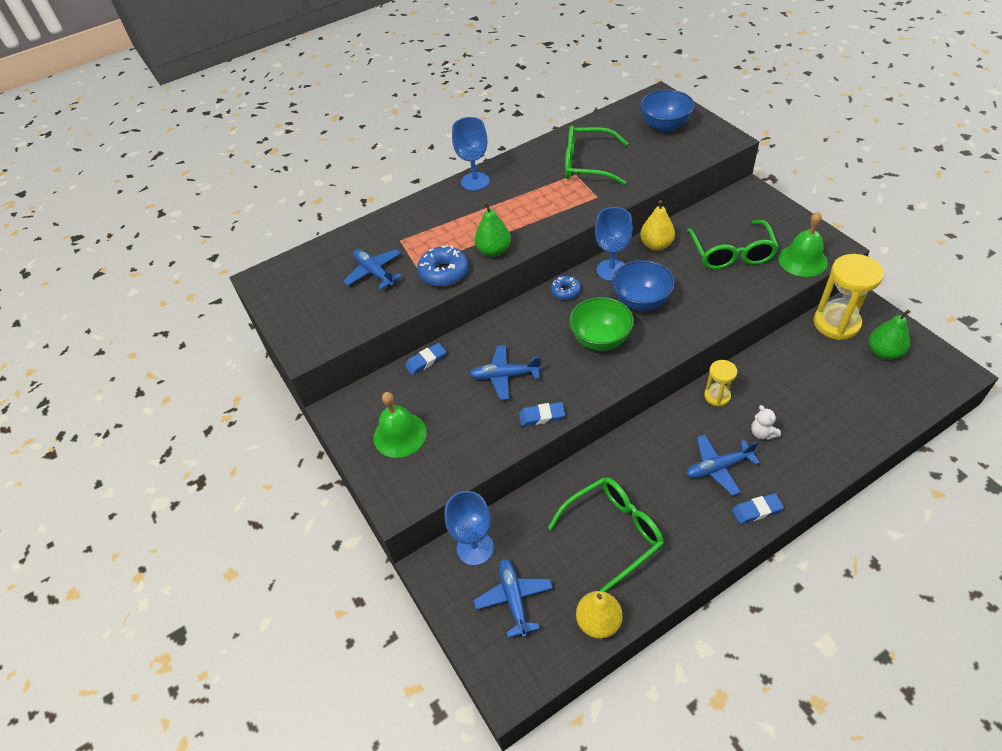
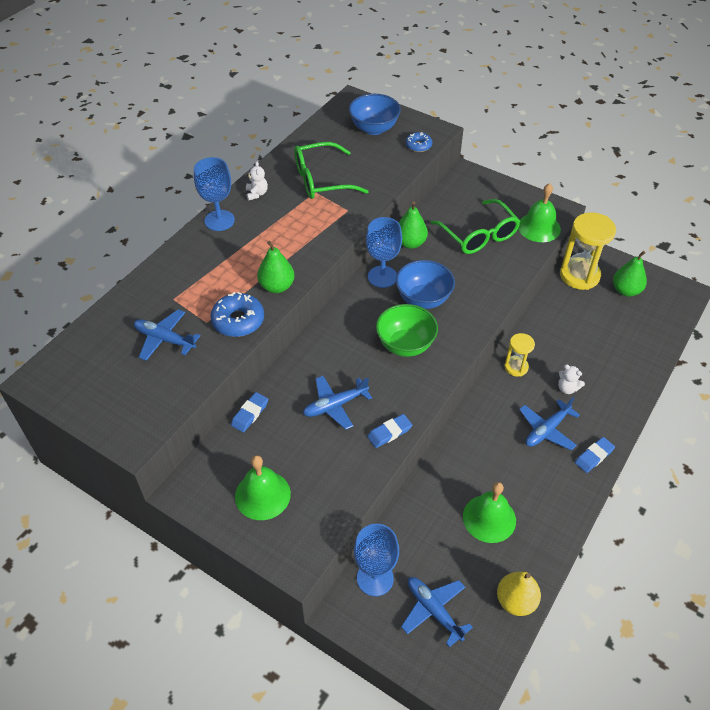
camera: 30 degrees left, 0 degrees up
green glasses [548,477,664,592] -> green bell [463,482,516,543]
blue donut [551,276,581,300] -> blue donut moved to [406,132,432,152]
yellow pear [640,200,675,251] -> green pear [399,201,428,249]
none -> white teddy bear [246,161,268,201]

